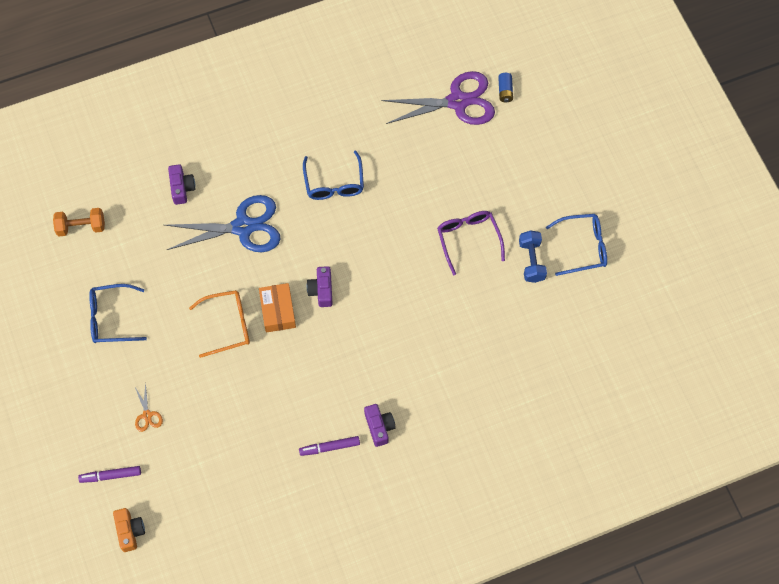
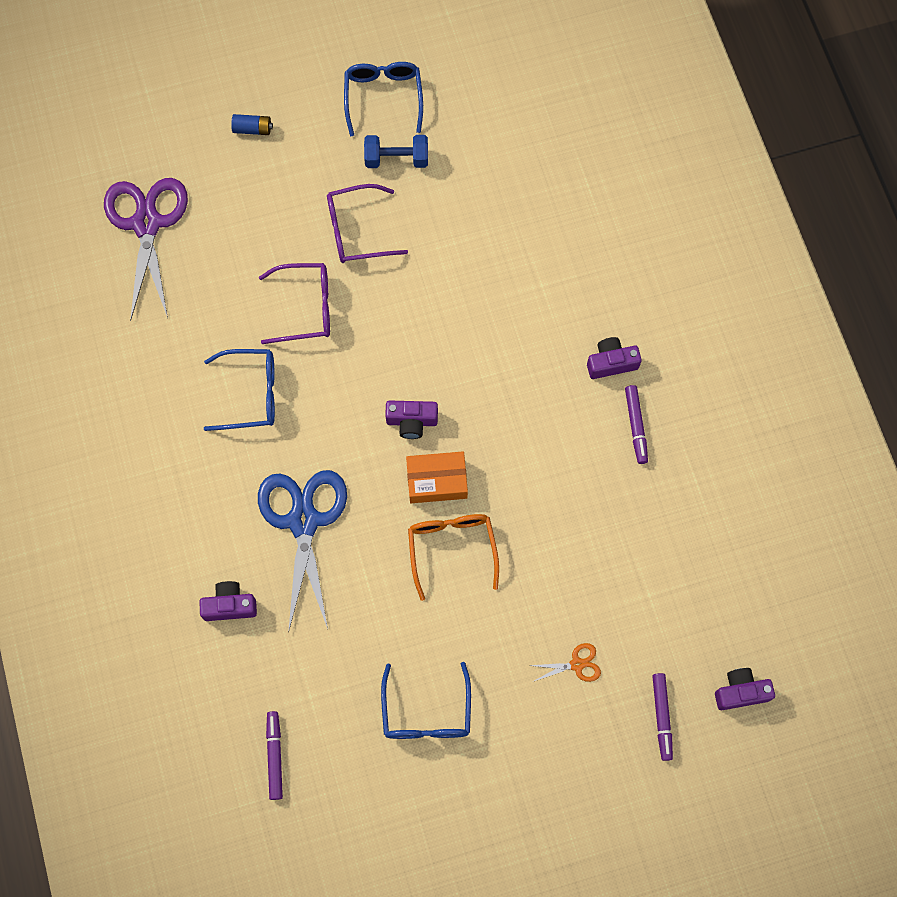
camera: 85 degrees left, 5 degrees up
orange dumbbell [53,208,105,236] -> purple marker [266,711,283,800]
orange camera [113,508,145,552] -> purple camera [715,668,775,710]
blue battery [498,73,513,103] -> blue battery moved to [231,114,273,135]
none -> purple glasses [259,263,330,344]

